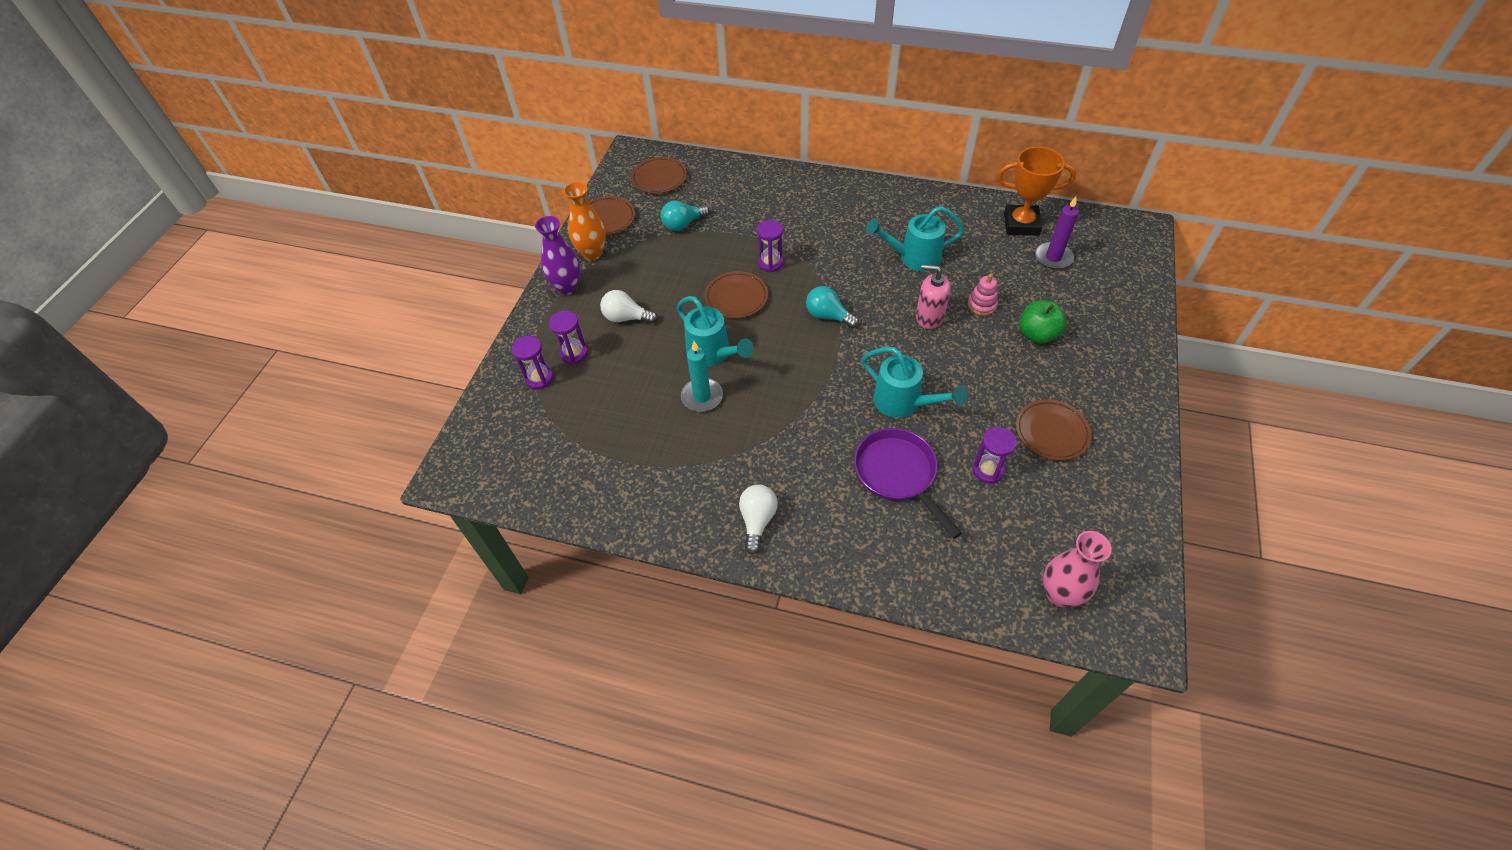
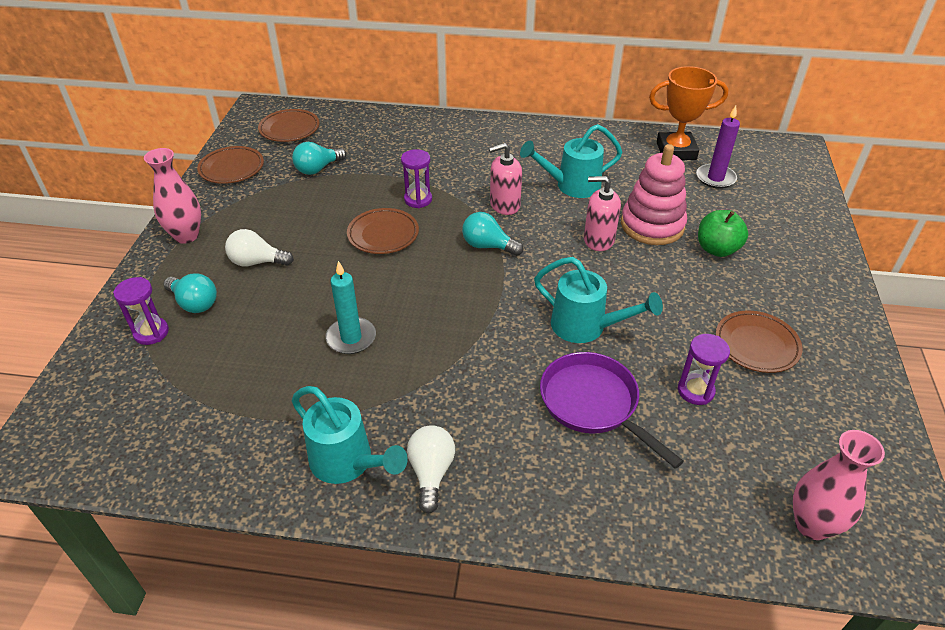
camera: 10 degrees left, 10 degrees down
purple vase [535,216,581,295] -> pink vase [144,148,201,244]
purple hourglass [549,311,588,365] -> turquoise light bulb [164,273,217,313]
orange vase [564,182,606,260] -> none
turquoise watering can [677,296,754,367] -> turquoise watering can moved to [292,386,408,484]
pink stacking toy [968,274,998,316] -> pink stacking toy [621,144,687,245], size x2.01
none -> pink soap dispenser [489,143,522,215]

